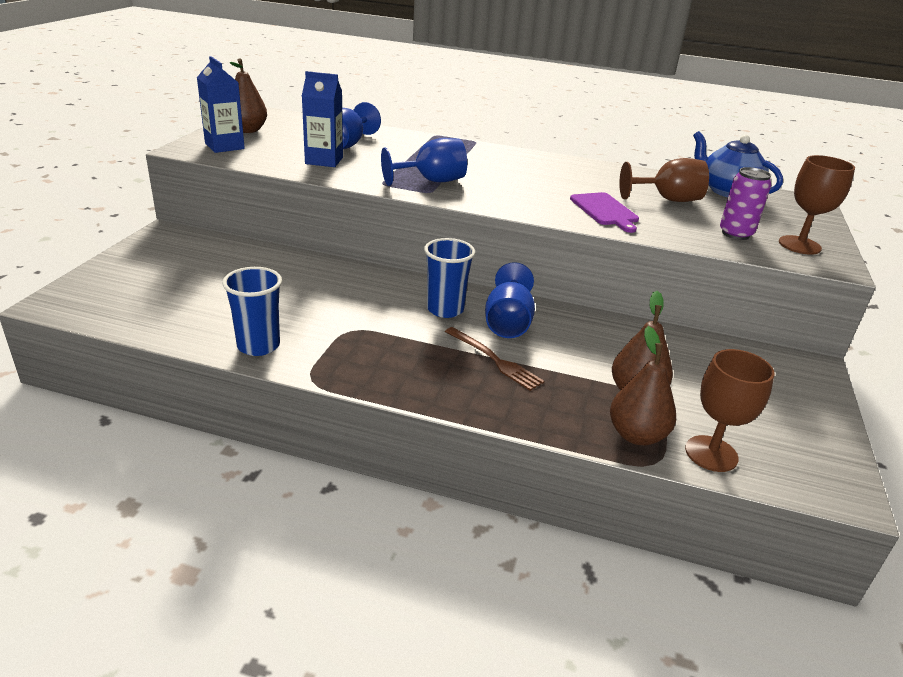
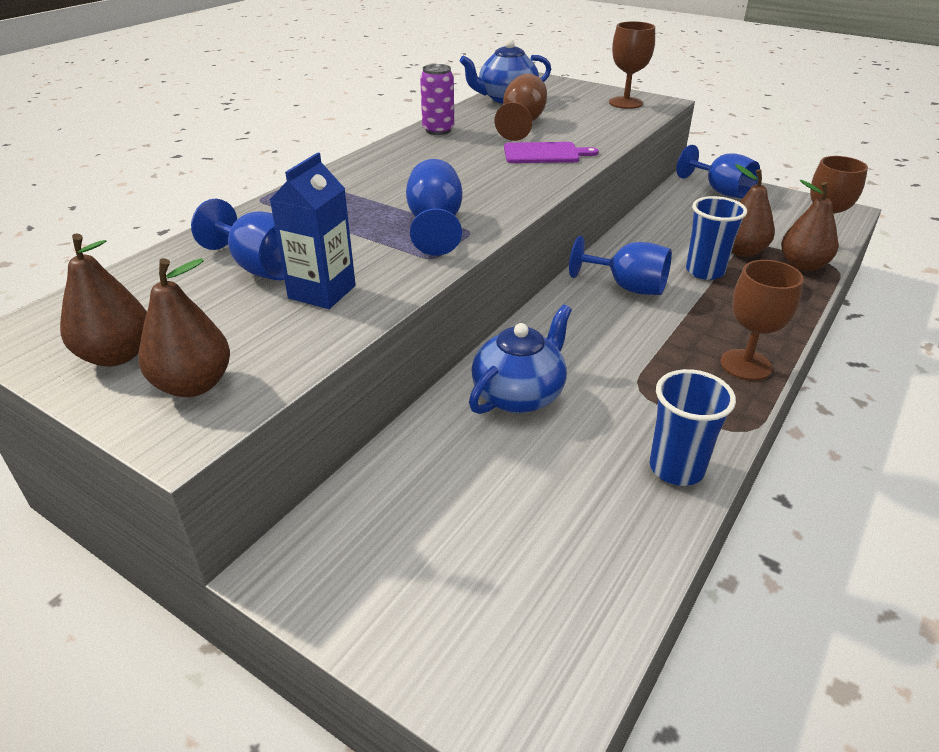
camera: 70 degrees left, 5 degrees up
blue carton [197,56,245,153] -> brown pear [138,258,230,397]
blue cup [424,238,475,318] -> blue cup moved to [686,196,747,280]
brown fork [445,327,544,391] -> none
purple can [720,167,771,240] -> purple can moved to [420,64,454,135]
none -> blue teapot [469,304,572,414]
none -> blue goblet [676,145,760,198]
none -> brown goblet [720,260,804,381]

